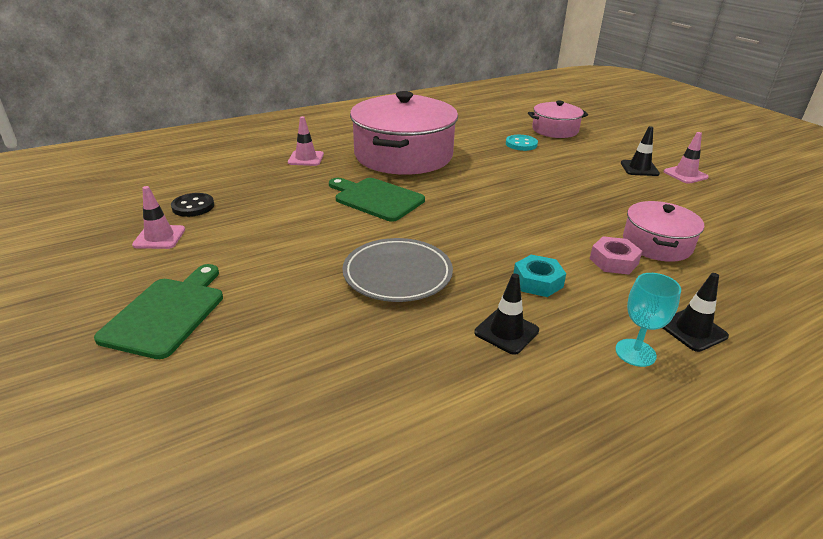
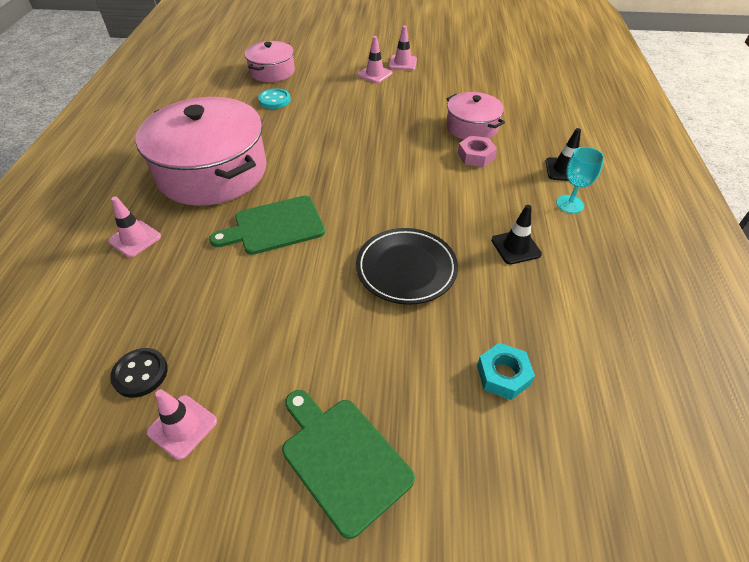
camera: 55 degrees left, 15 degrees up
grey plate [343,238,453,302] -> black plate [356,228,458,305]
turquoise nut [513,255,566,297] -> turquoise nut moved to [477,343,535,400]
black traffic cone [621,126,660,176] -> pink traffic cone [358,36,392,83]

